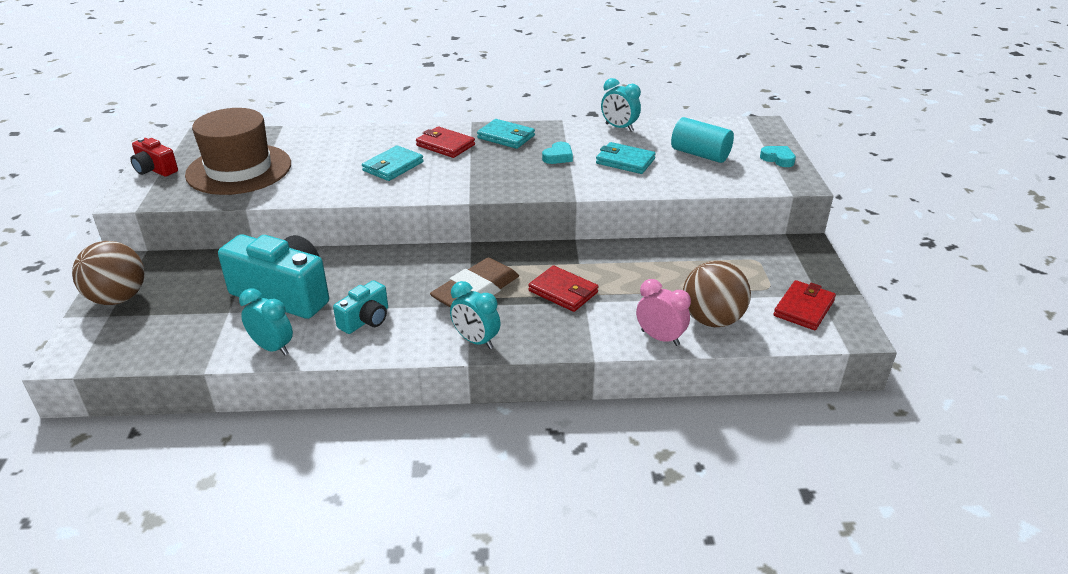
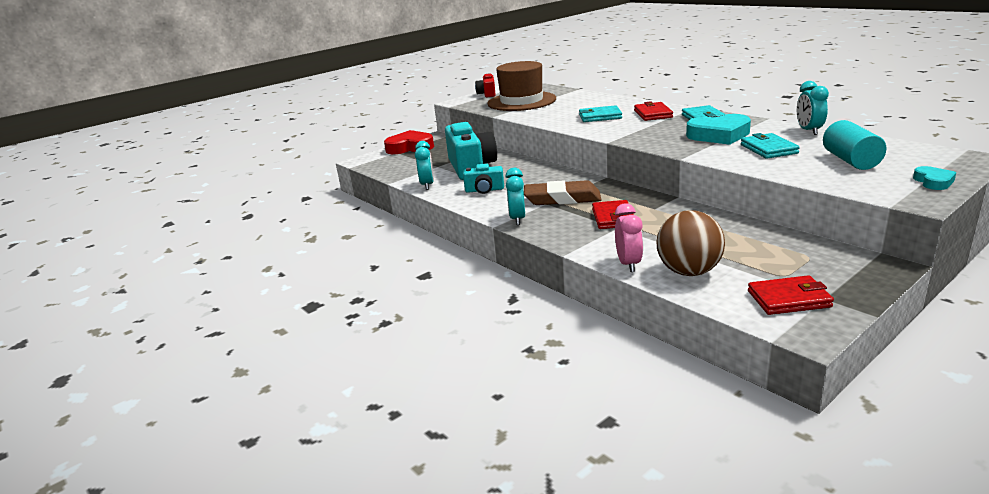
camera: 55 degrees right, 10 degrees down
brown ball [72,241,144,305] -> red heart [384,130,434,154]
turquoise heart [542,142,573,164] -> turquoise heart [686,114,751,145], size x1.95

